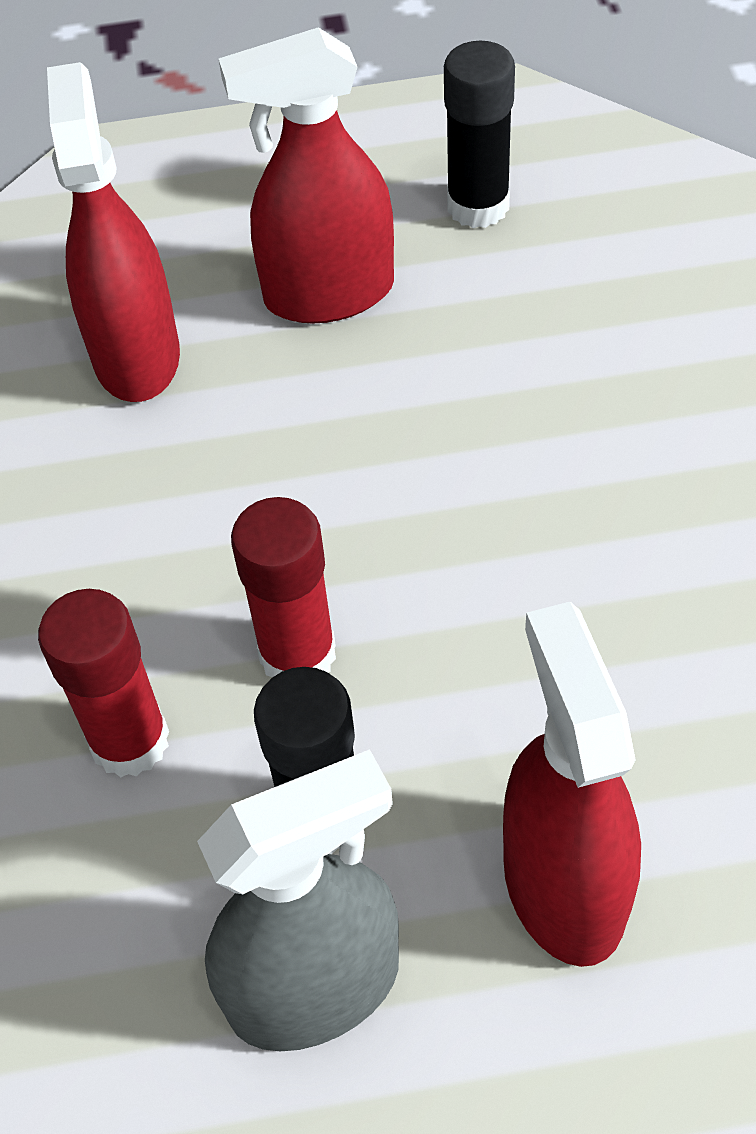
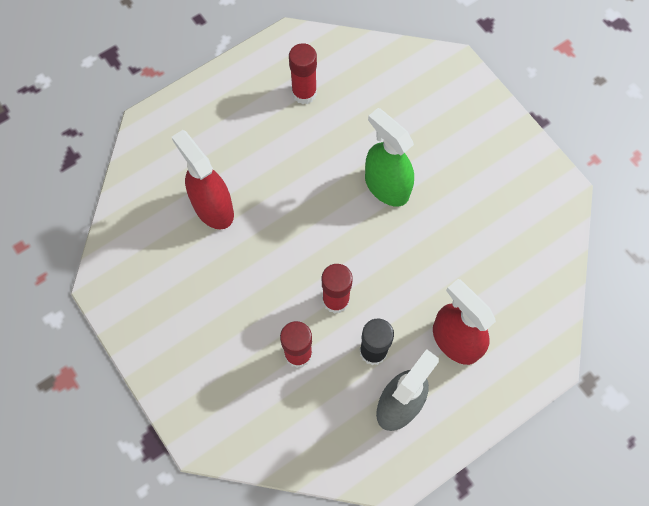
camera: 30 degrees left, 15 degrees up
red spray bottle [219,27,394,323] -> none
black glue stick [444,41,515,228] -> red glue stick [289,43,317,104]
none -> green spray bottle [365,108,414,207]

